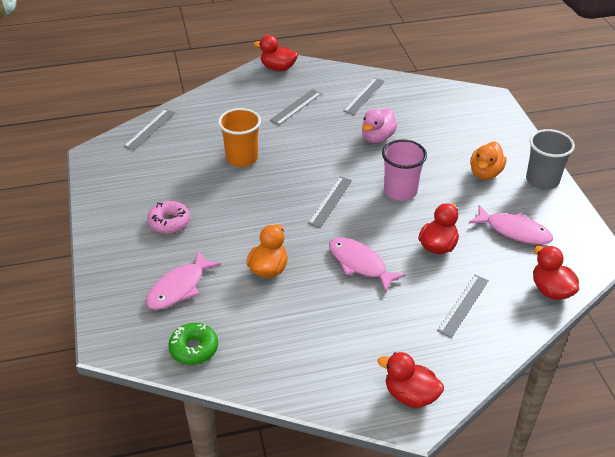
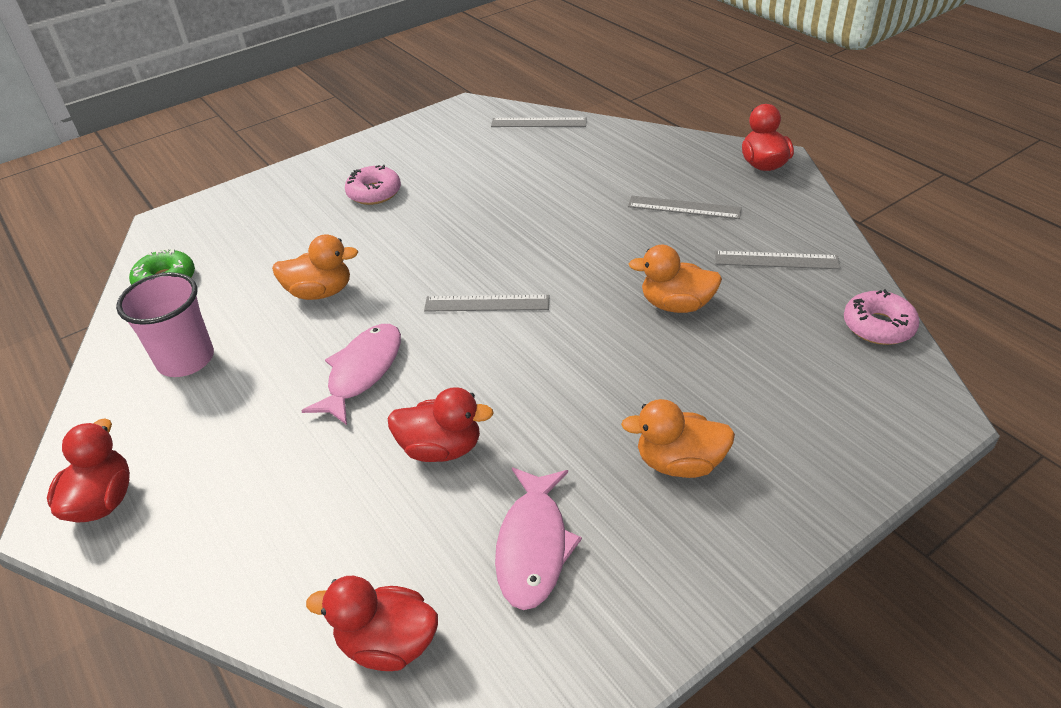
camera: 70 degrees right, 0 degrees up
pink fish [146,251,221,310] -> none
orange cup [218,108,261,167] -> none
pink duck [362,108,397,143] -> orange duck [629,245,722,313]
pink cup [382,139,427,201] -> pink cup moved to [116,272,214,377]
grey ruler [437,275,489,338] -> none
grey cup [526,129,575,190] -> none
red duck [533,246,579,300] -> red duck turned 120 degrees counterclockwise [306,576,438,671]
none -> pink donut [844,289,920,345]

